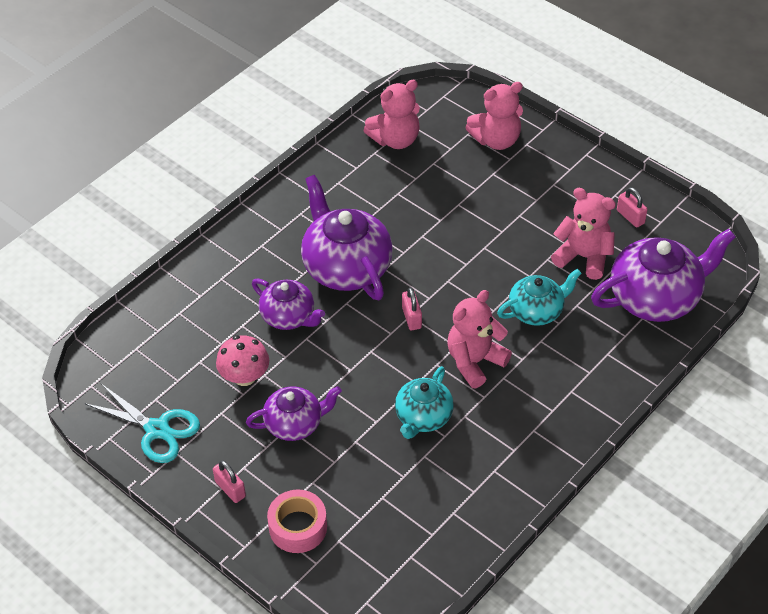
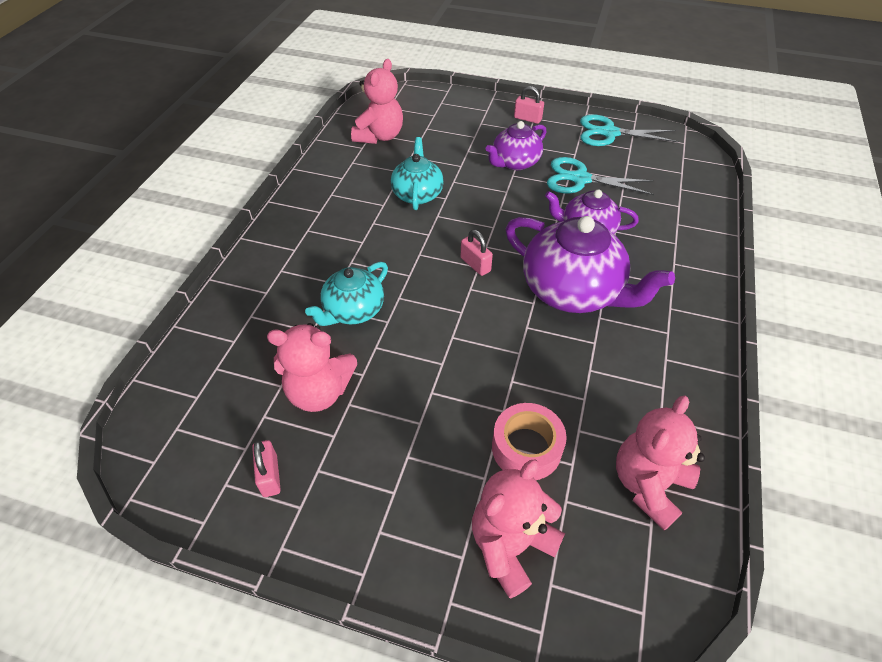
camera: 155 degrees right, 0 degrees up
pink mushroom [216,335,269,386] -> turquoise scissors [547,157,654,195]
pink tape [267,490,327,553] -> pink tape moved to [492,403,567,480]
pink teddy bear [447,290,512,388] -> pink teddy bear moved to [351,59,403,144]
purple teapot [591,229,736,322] -> none
pink padlock [617,187,648,227] -> pink padlock turned 45 degrees clockwise [252,440,281,497]

